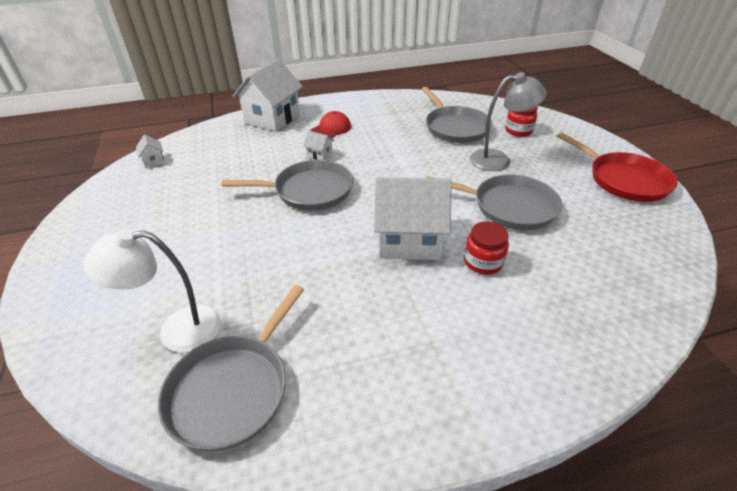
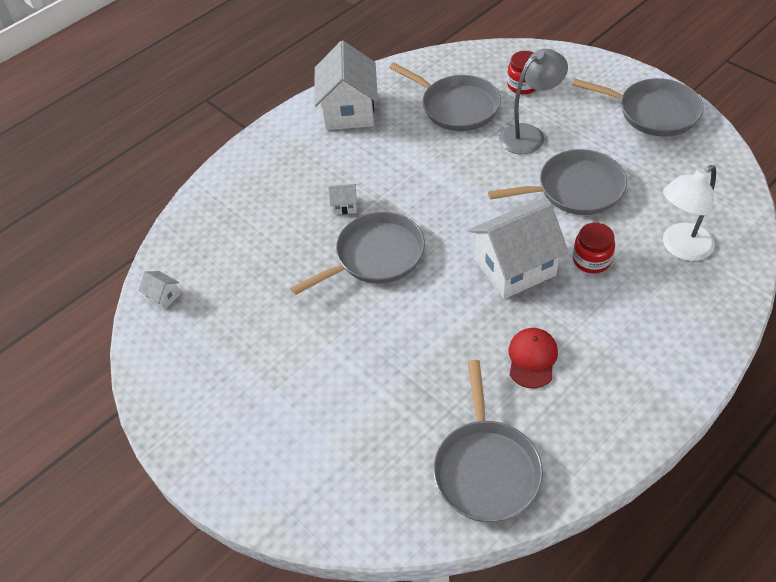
camera: 25 degrees left, 10 degrees up
white lamp [83,229,222,352] -> white lamp moved to [663,165,716,261]
white house [233,59,303,131] -> white house moved to [314,41,378,130]
red cap [311,111,351,138] -> red cap moved to [509,328,558,388]
red pan [557,132,678,202] -> grey pan [572,78,704,137]

